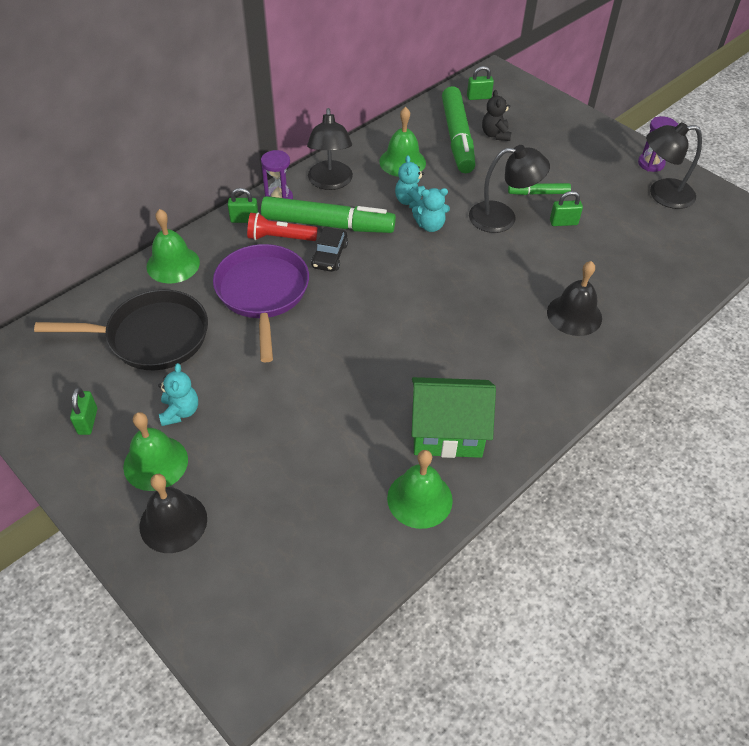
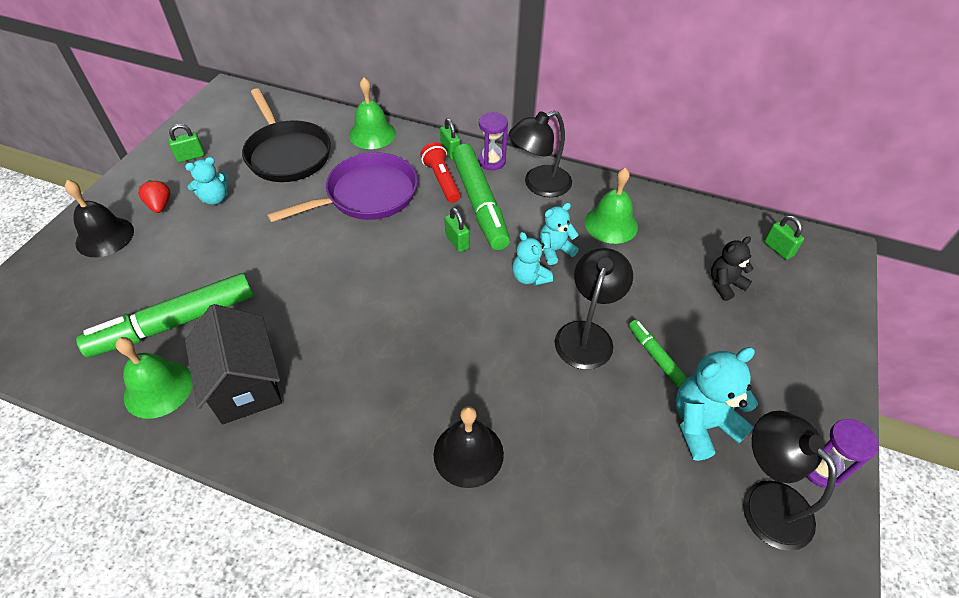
camera: 65 degrees right, 0 degrees up
green bell [123,412,188,491] -> red strawberry [138,180,170,213]
black car [311,227,348,272] -> none
green house [411,377,496,458] -> black house [185,304,282,424]
green marker [442,86,476,173] -> green marker moved to [76,273,254,358]
black lamp [469,145,550,233] -> black lamp turned 135 degrees counterclockwise [555,248,633,369]
green padlock [550,191,583,226] -> green padlock moved to [445,208,469,252]
none -> turquoise teddy bear [675,347,758,461]

